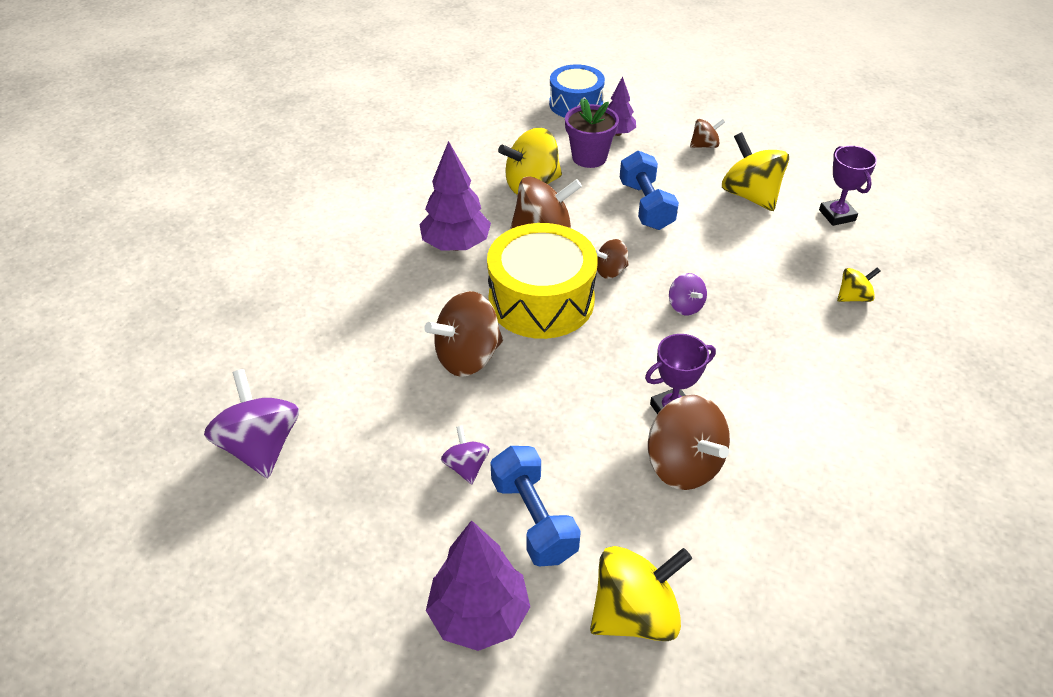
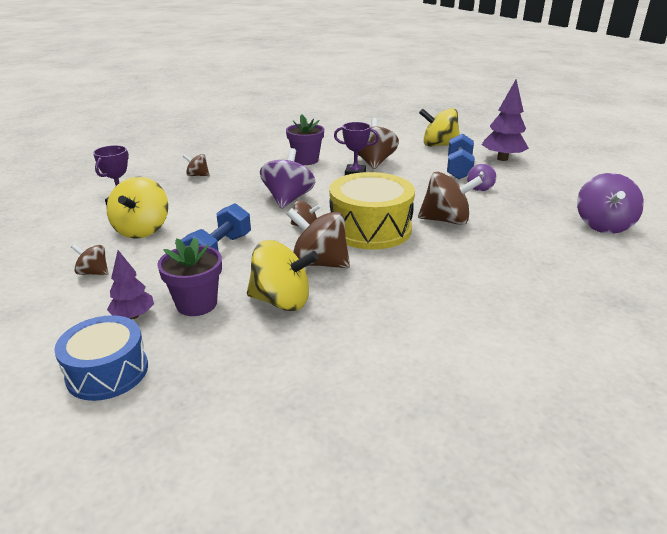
camera: 145 degrees left, 15 degrees down
purple tree [419,141,491,251] -> none
purple spinning top [669,273,707,316] -> purple spinning top [260,148,315,209], size x1.89
yellow spinning top [837,267,881,302] -> brown spinning top [182,154,210,176]
none -> purple flower pot [286,114,324,165]

